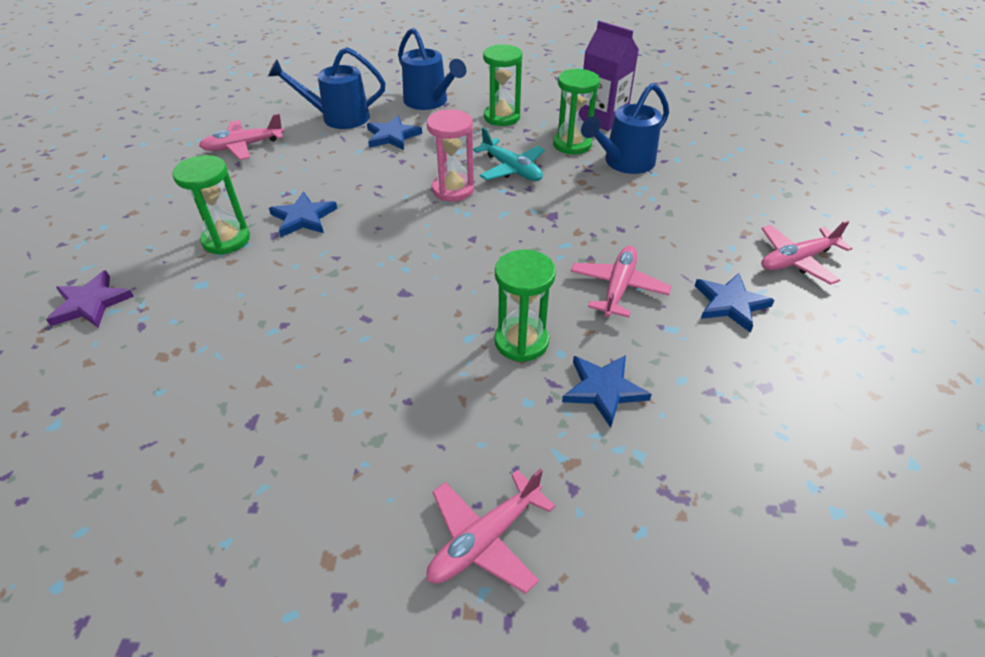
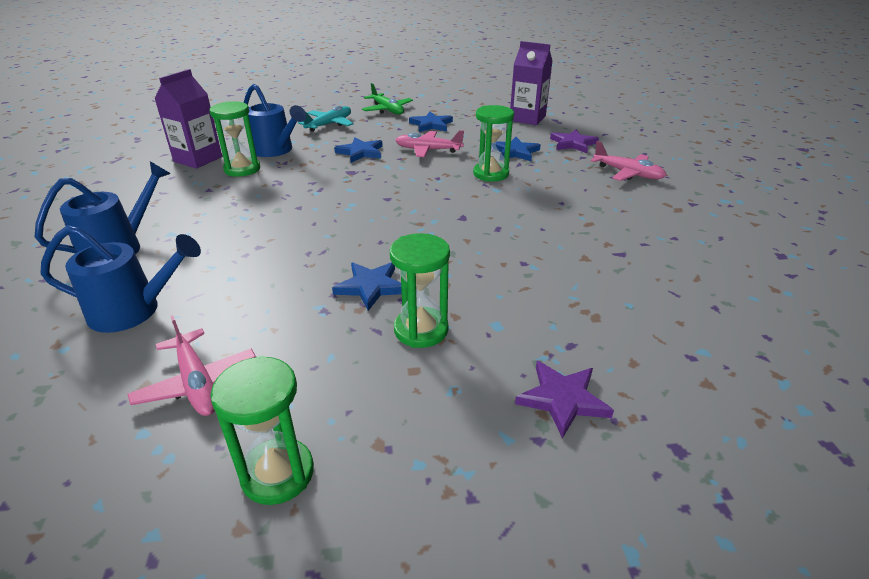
camera: 100 degrees left, 10 degrees down
blue watering can [268,47,386,129] -> blue watering can turned 75 degrees counterclockwise [40,225,201,333]
blue star [367,115,422,150] -> blue star moved to [334,137,383,163]
pink hourglass [427,109,474,202] -> none
turquoise plane [473,127,545,181] -> turquoise plane moved to [298,106,354,132]
green hourglass [483,44,522,126] -> green hourglass moved to [211,356,314,505]
pink plane [761,220,853,285] -> green plane [362,83,413,114]
none -> purple carton [510,41,552,125]
none -> purple star [550,129,599,153]

